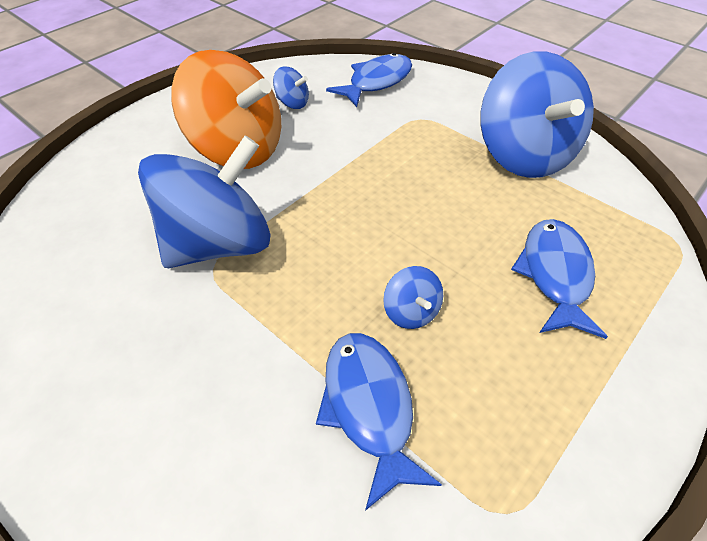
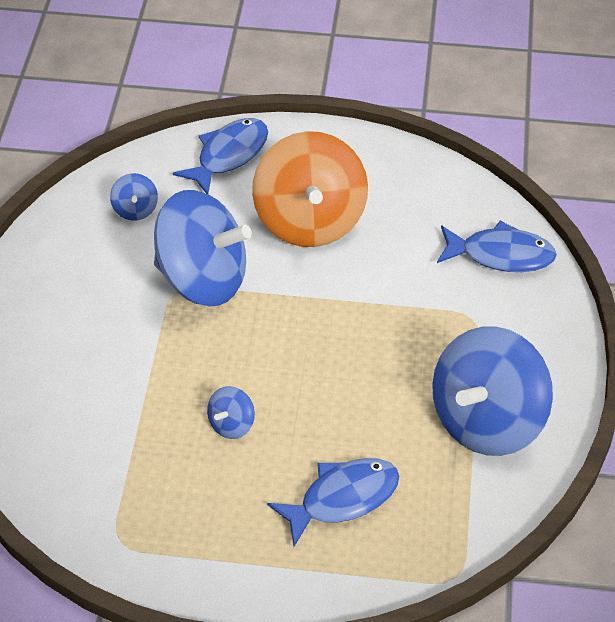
camera: 55 degrees right, 0 degrees up
blue spinning top [273,66,309,109] -> blue spinning top moved to [110,173,158,221]
blue fish [316,333,442,511] -> blue fish moved to [173,118,268,194]

